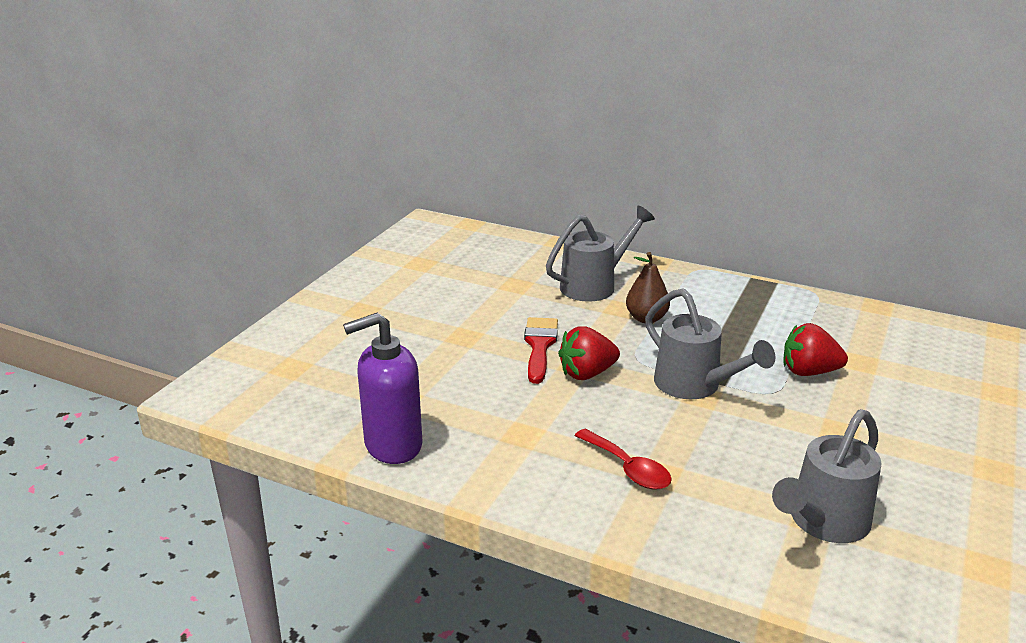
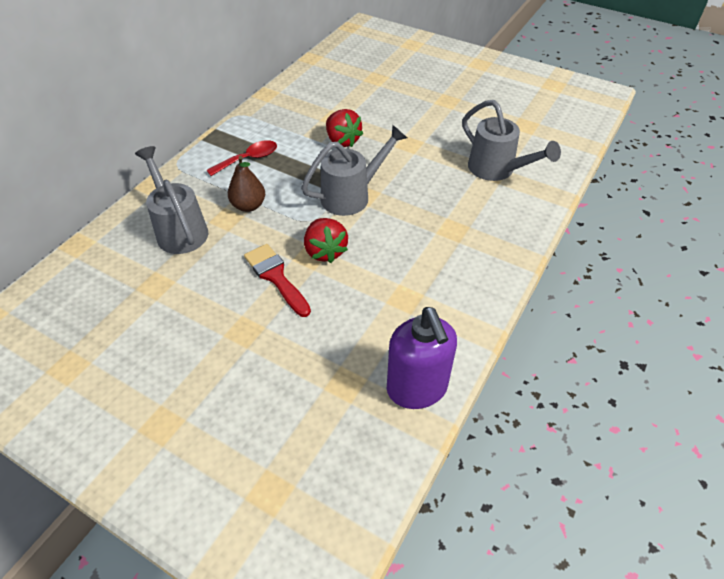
camera: 85 degrees left, 20 degrees up
red brush [524,317,558,384] -> red brush turned 45 degrees clockwise [244,244,311,317]
red spoon [575,429,672,490] -> red spoon moved to [207,140,277,176]
red strawberry [783,323,848,376] -> red strawberry turned 45 degrees counterclockwise [326,109,363,147]

